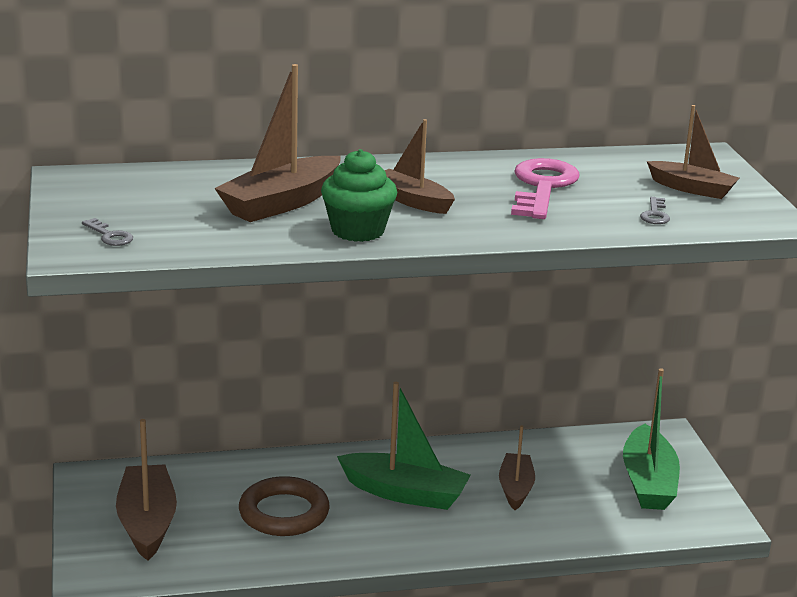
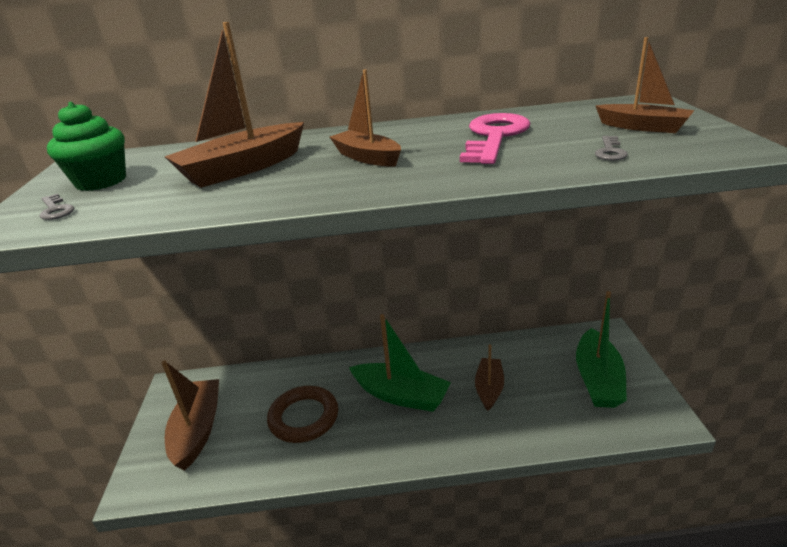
camera: 10 degrees right, 5 degrees up
green cupcake [321,149,397,242] -> green cupcake moved to [47,102,126,191]

